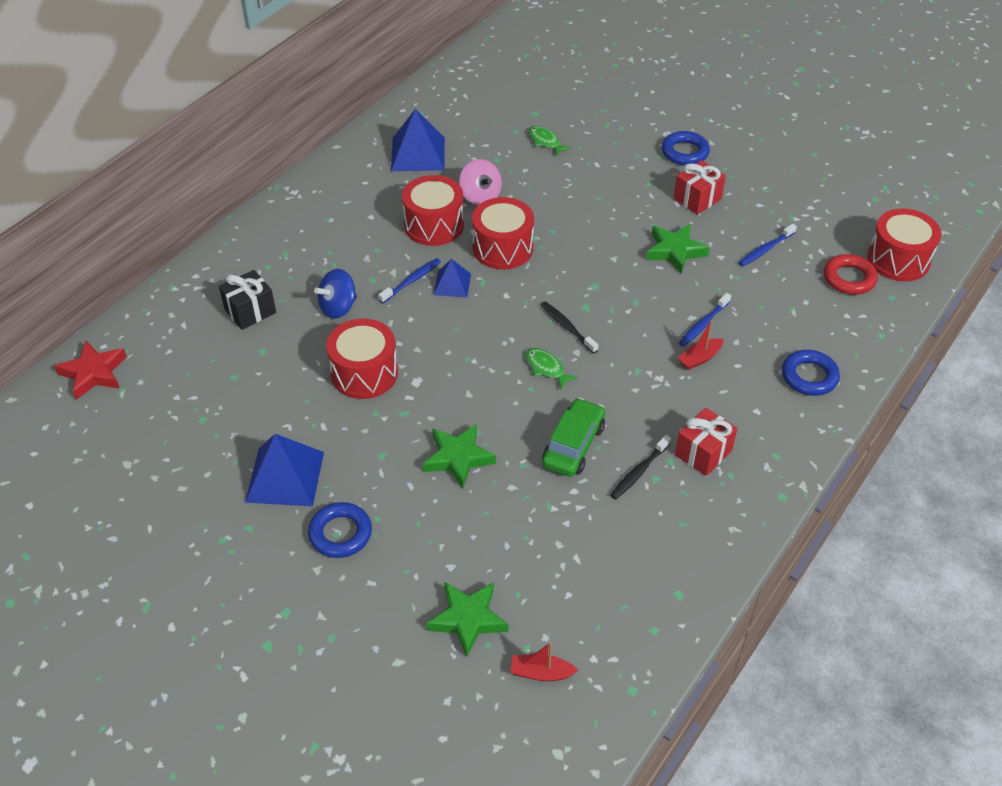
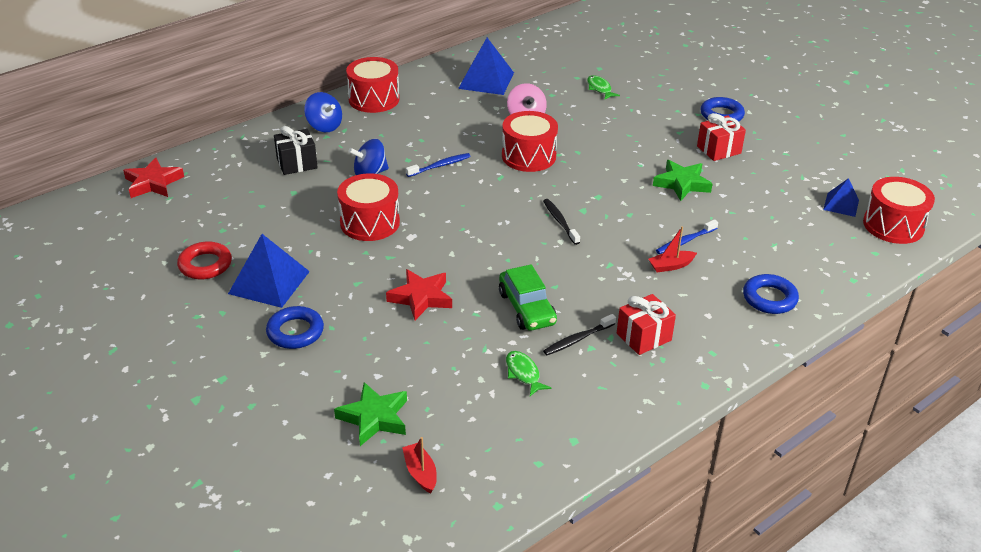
camera: 15 degrees right, 10 degrees down
red drum [402,175,464,246] -> red drum moved to [346,57,400,113]
green star [423,424,496,489] -> red star [386,269,452,320]
blue pyramid [433,259,471,297] -> blue pyramid moved to [823,178,859,217]
red boat [510,642,578,681] -> red boat turned 45 degrees clockwise [402,437,437,493]
green fish [526,348,578,389] -> green fish moved to [506,351,551,396]
green car [542,398,605,477] -> green car turned 120 degrees clockwise [499,264,557,331]
blue toothbrush [739,224,797,266] -> none
red ring [824,254,878,295] -> red ring moved to [177,241,232,279]
none -> blue spinning top [304,92,342,132]

